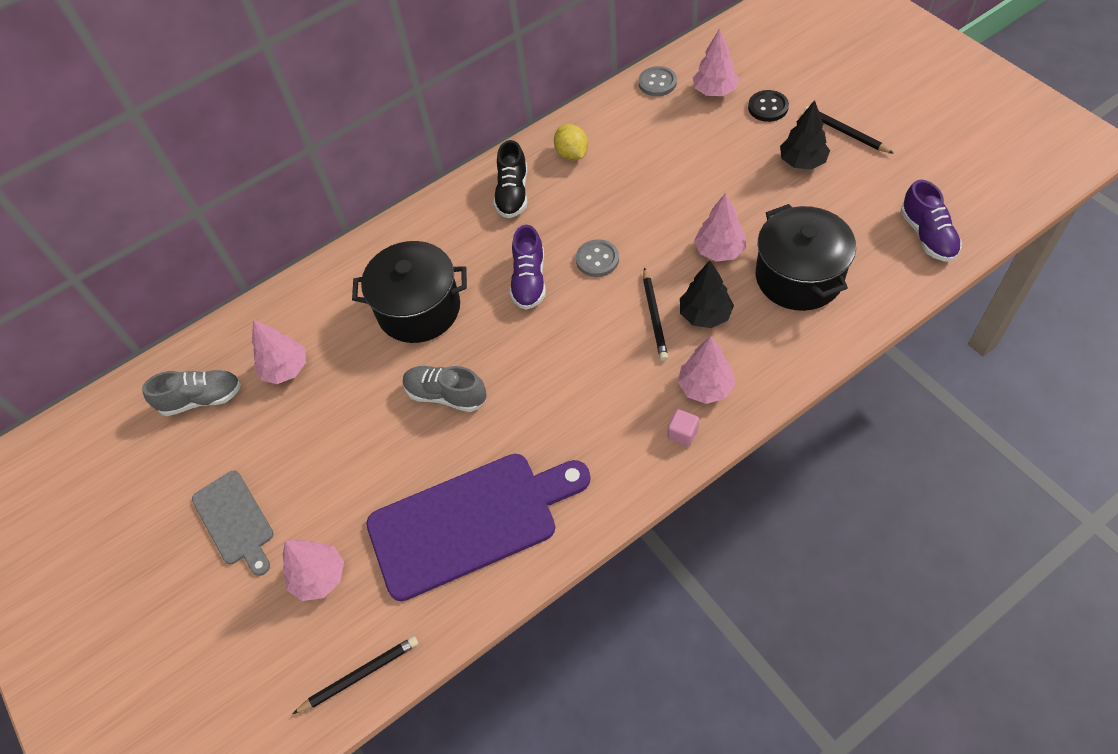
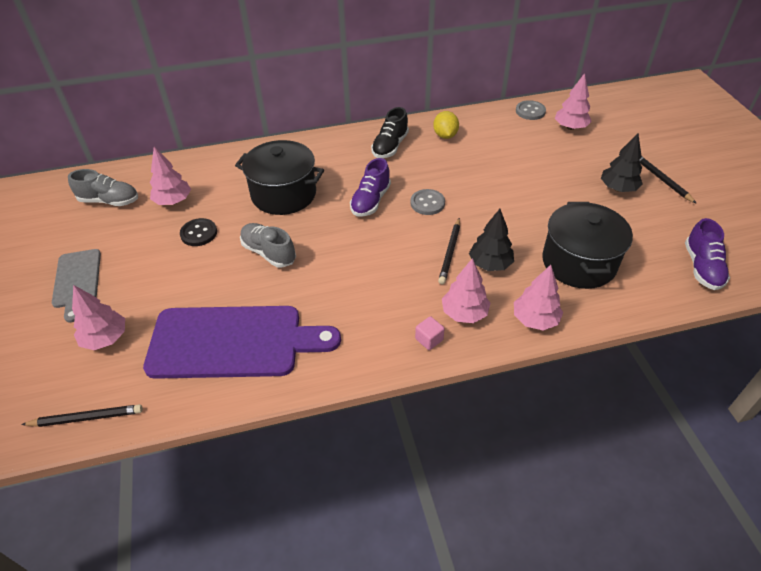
camera: 15 degrees right, 10 degrees down
pink tree [694,193,746,262] -> pink tree moved to [514,265,563,331]
black button [748,90,789,122] -> black button moved to [180,218,217,246]

